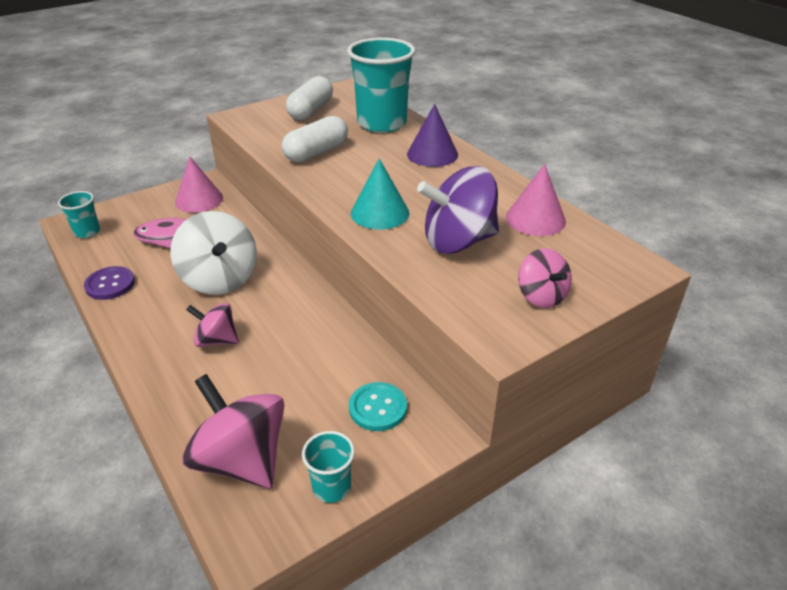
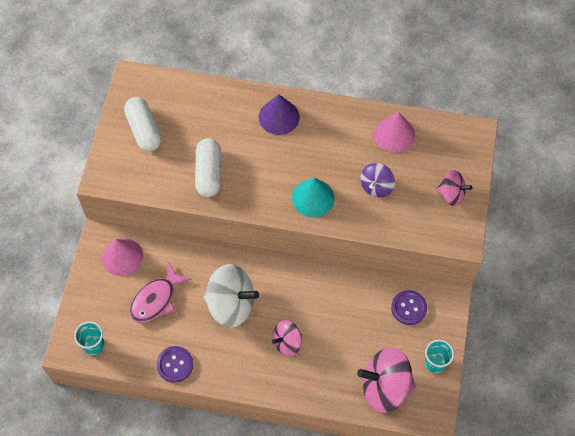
camera: 45 degrees left, 25 degrees up
turquoise cup [347,37,415,133] -> none
turquoise button [349,382,407,431] -> purple button [391,290,427,325]
purple spinning top [417,166,499,254] -> purple spinning top [360,163,395,198], size x0.57

